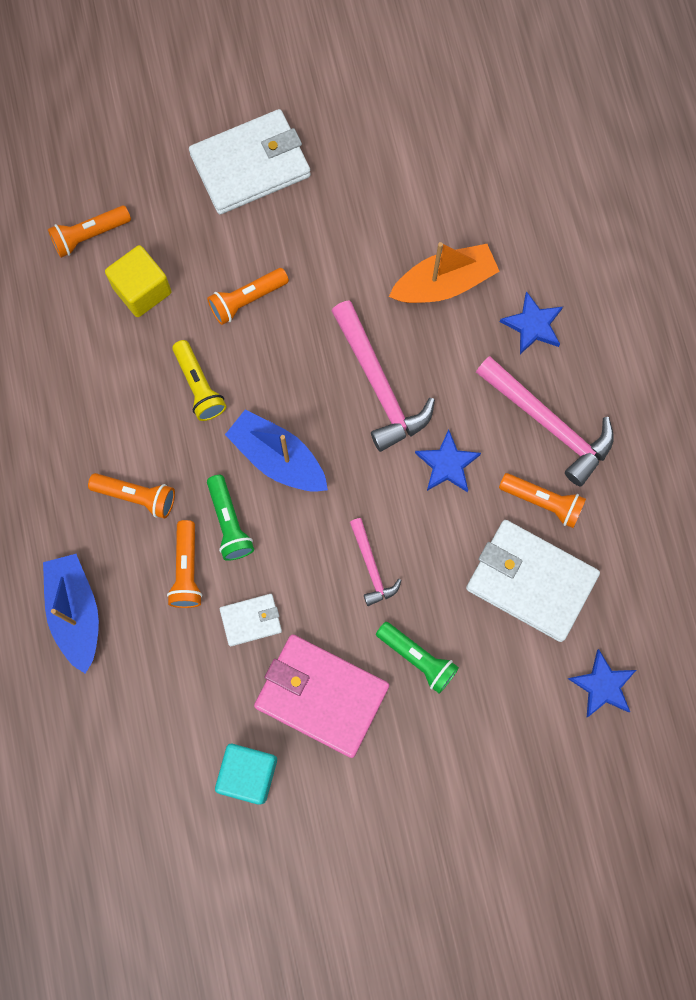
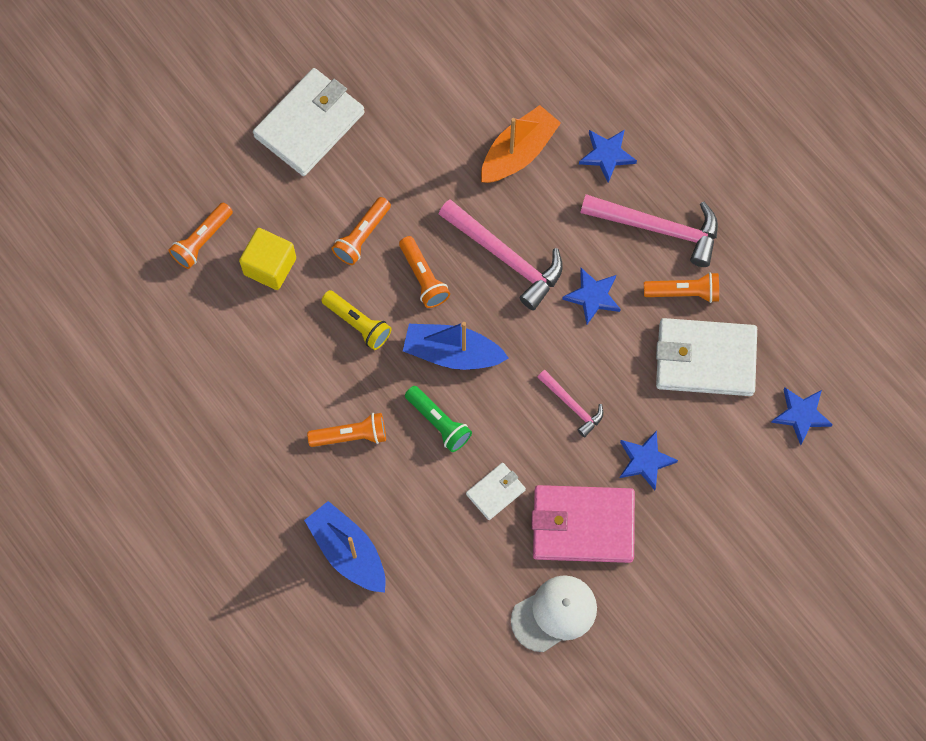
camera: 25 degrees left, 5 degrees down
orange flashlight [167,520,202,608] -> orange flashlight moved to [399,236,450,308]
turquoise cube [215,744,277,805] -> white cap [511,575,597,652]
green flashlight [376,622,459,694] -> blue star [620,430,678,490]

